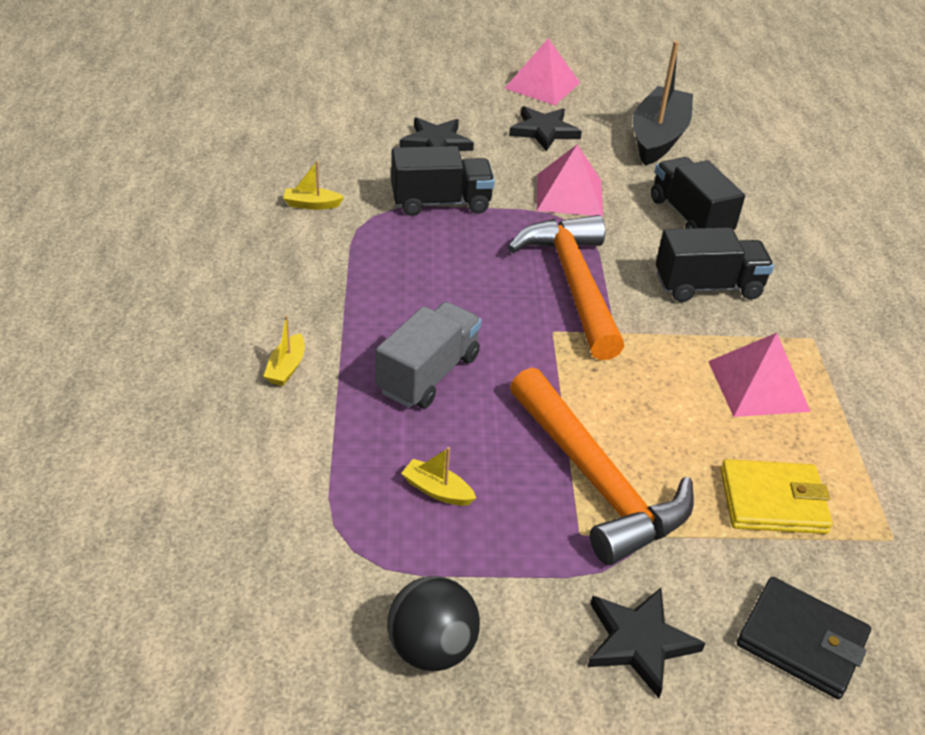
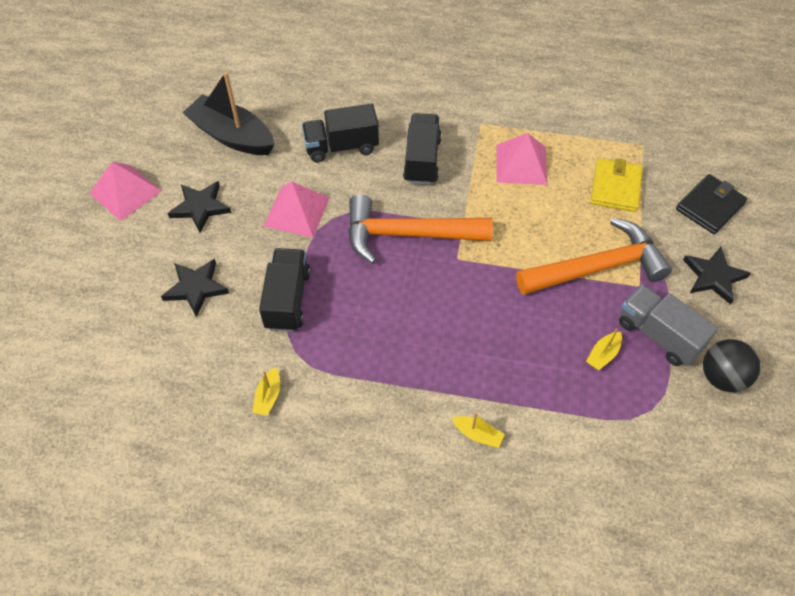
camera: 75 degrees left, 15 degrees up
grey truck [376,302,482,409] -> grey truck moved to [619,285,718,366]

